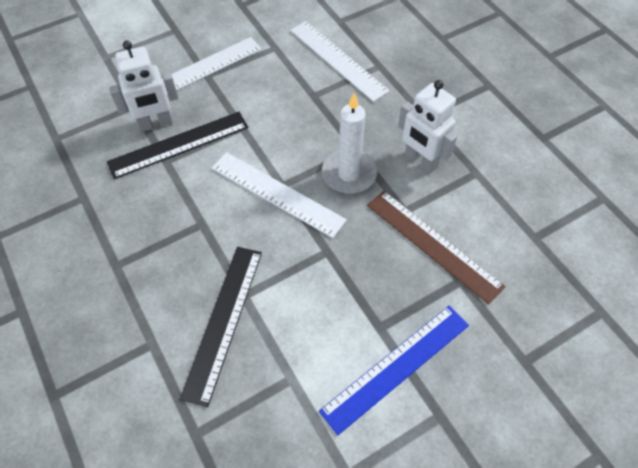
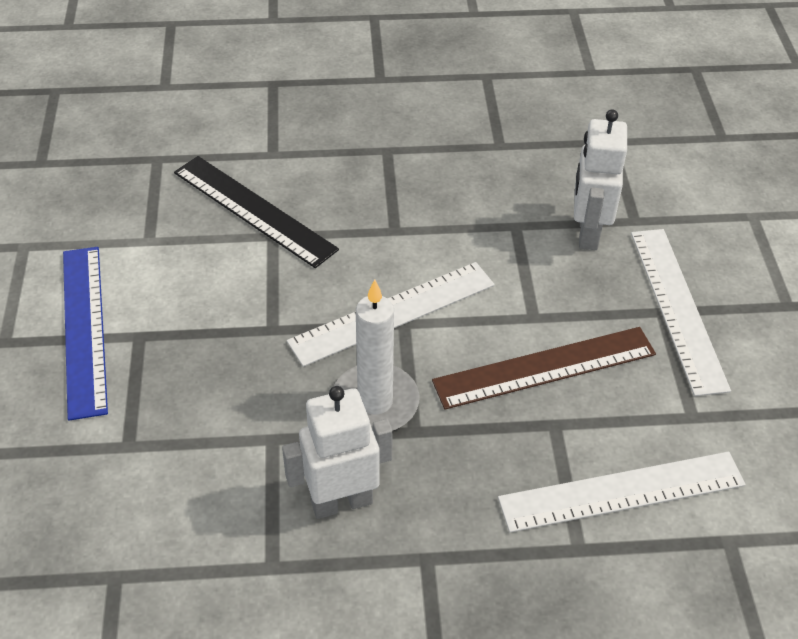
camera: 115 degrees right, 10 degrees down
black ruler [107,112,248,179] -> none
brown ruler [367,191,506,304] -> brown ruler moved to [432,327,656,410]

